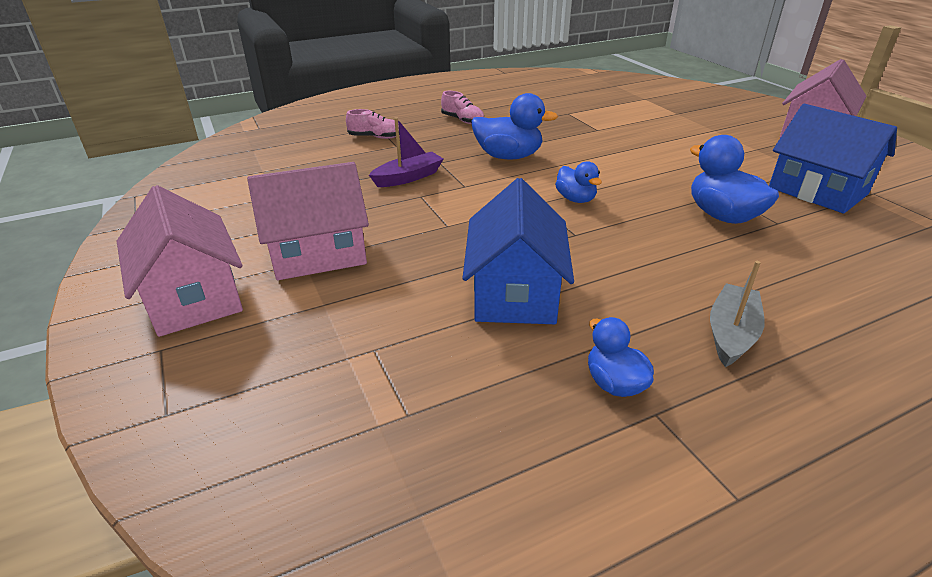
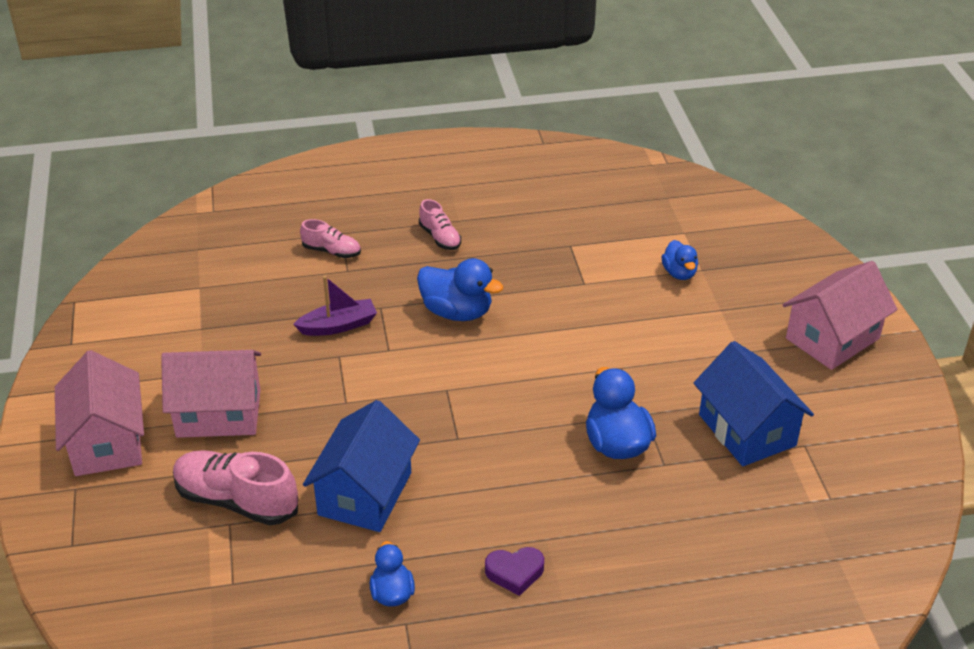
camera: 15 degrees right, 5 degrees up
blue duck [555,161,602,203] -> blue duck moved to [662,240,698,280]
grey boat [710,261,765,367] -> purple heart [485,547,544,596]
none -> pink shoe [173,450,298,525]

